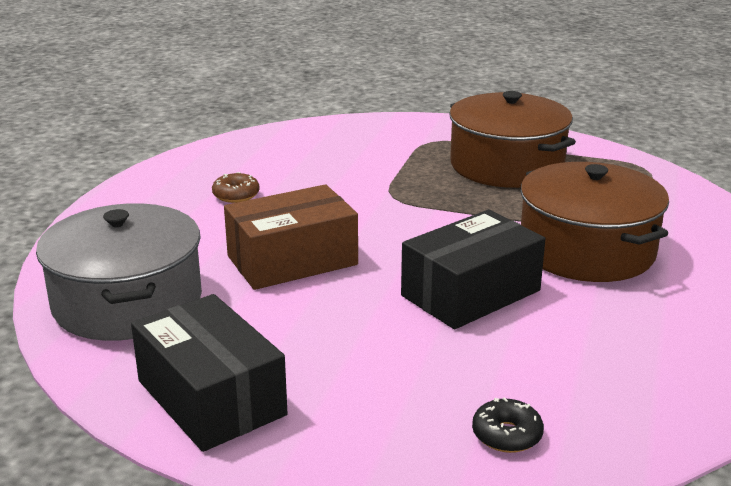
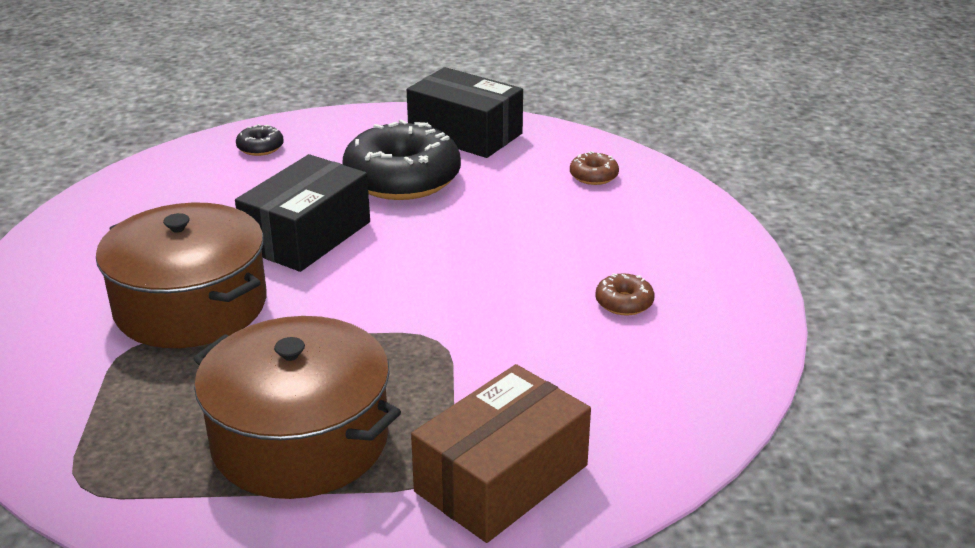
camera: 160 degrees right, 5 degrees up
grey pot [36,203,202,341] -> brown donut [570,151,619,185]
brown box [224,184,358,290] -> brown box moved to [411,364,591,543]
none -> black donut [342,119,461,200]

